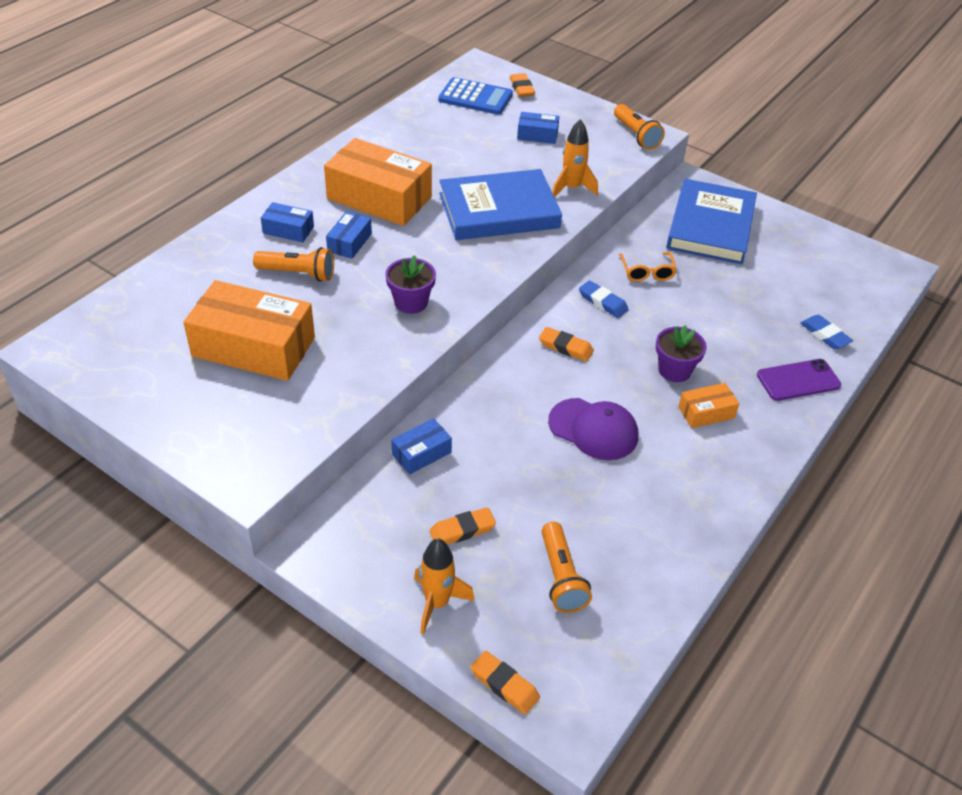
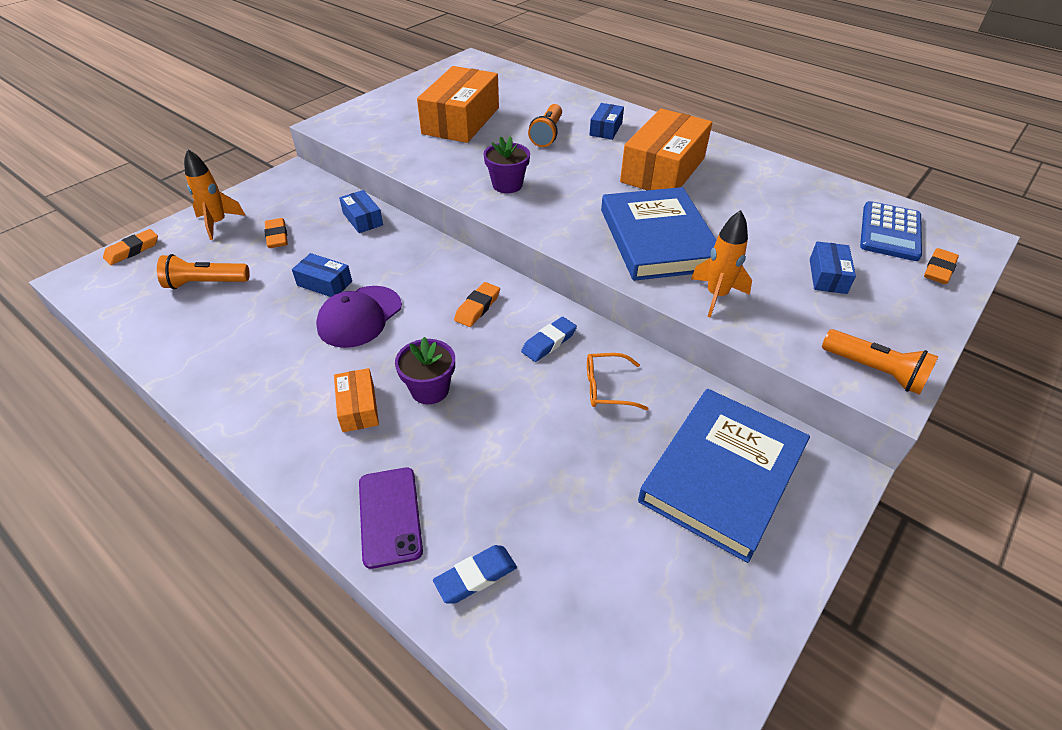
camera: 95 degrees right, 0 degrees up
blue box [326,211,372,259] -> blue box moved to [292,253,352,297]
orange eraser [510,73,535,97] -> orange eraser turned 45 degrees counterclockwise [924,248,959,284]
orange flashlight [614,104,665,150] -> orange flashlight turned 120 degrees counterclockwise [822,329,939,395]
blue book [666,179,757,265] -> blue book turned 75 degrees counterclockwise [638,389,810,563]

